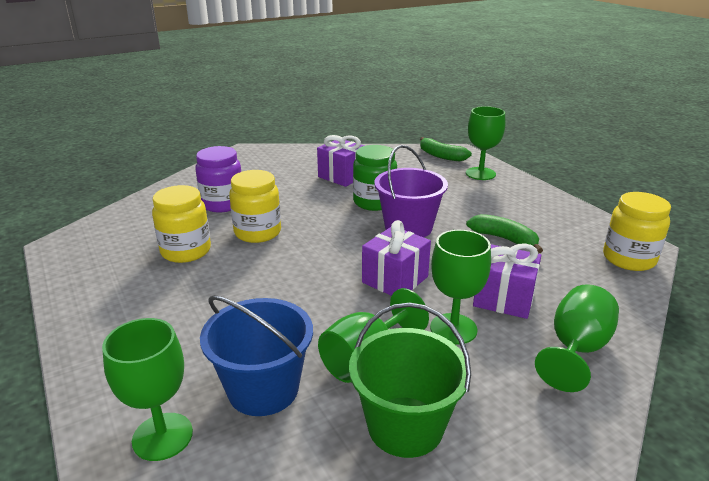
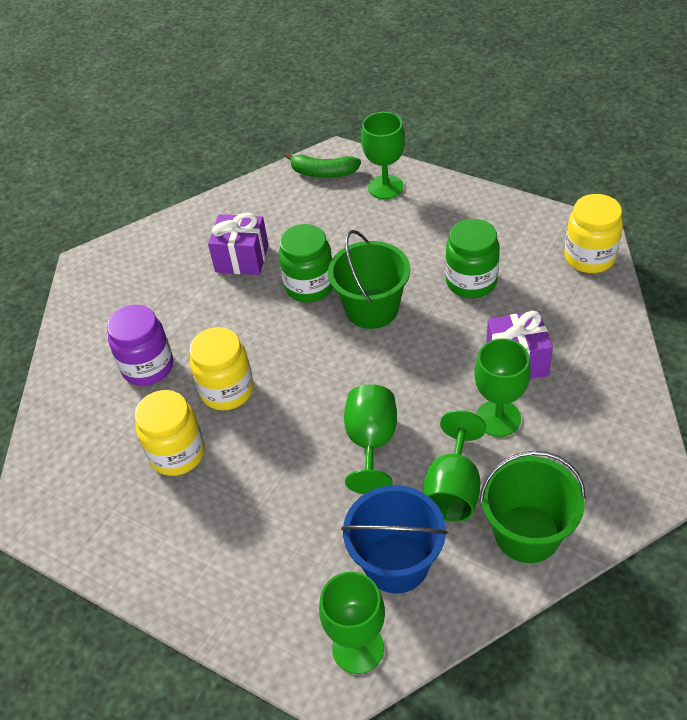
camera: 25 degrees left, 20 degrees up
purple gift [362,220,431,296] -> none
purple bucket [375,145,448,237] -> green bucket [328,230,410,329]
green banana [466,214,543,253] -> green jar [445,219,500,298]
green goblet [535,284,619,392] -> green goblet moved to [344,384,397,494]

